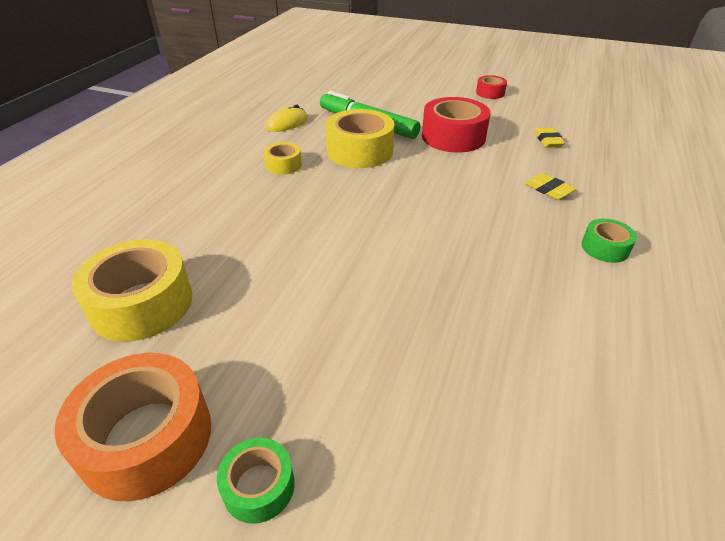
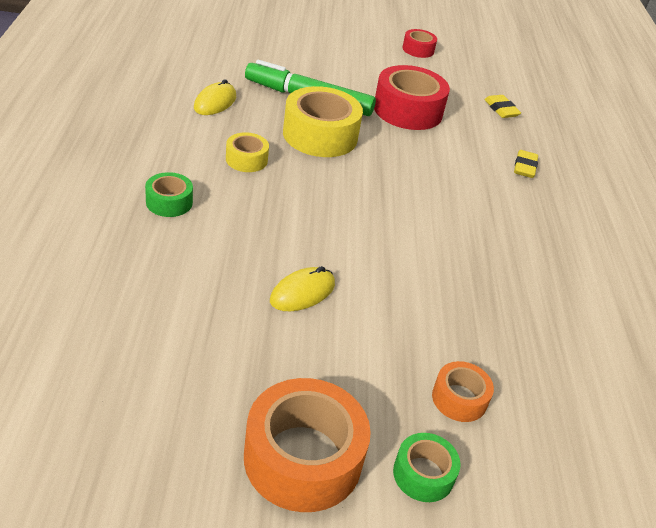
camera: 25 degrees left, 0 degrees up
yellow tape [72,239,193,342] -> none
yellow eraser [525,173,576,199] -> yellow eraser turned 75 degrees clockwise [514,150,538,178]
green tape [582,219,637,263] -> green tape moved to [145,172,193,217]
none -> yellow mouse [270,266,335,311]
none -> orange tape [432,361,494,422]

